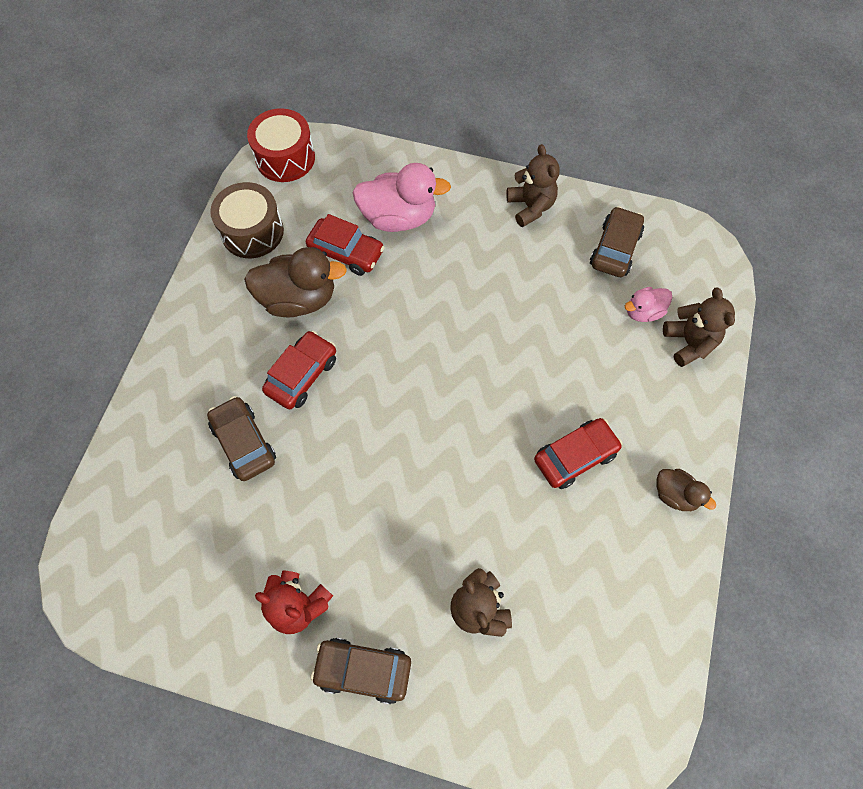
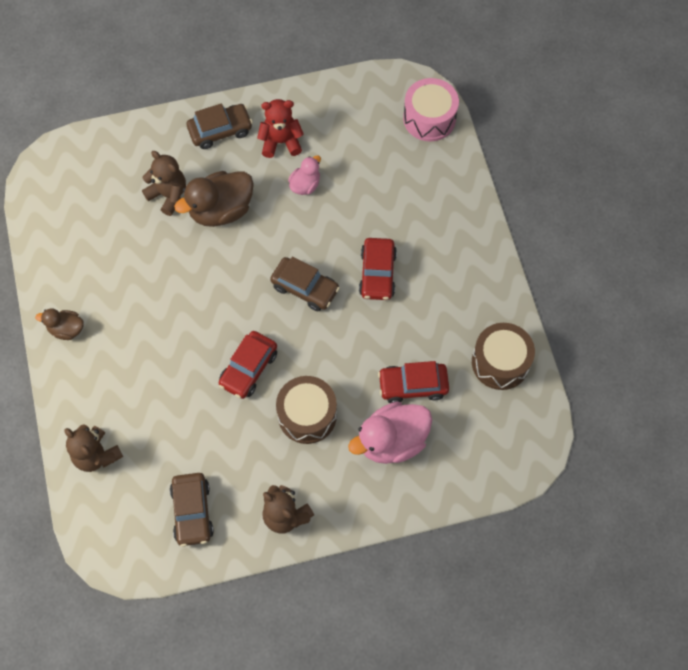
camera: 150 degrees right, 0 degrees up
brown car [207,396,276,481] -> brown car moved to [270,256,340,311]
brown duck [244,247,347,317] -> brown duck moved to [174,171,254,227]
red drum [247,108,315,182] -> none
red car [534,418,623,489] -> red car moved to [218,331,277,399]
pink duck [625,287,672,322] -> pink duck moved to [288,155,321,195]
none -> brown drum [276,376,337,444]
none -> pink drum [403,78,459,142]

